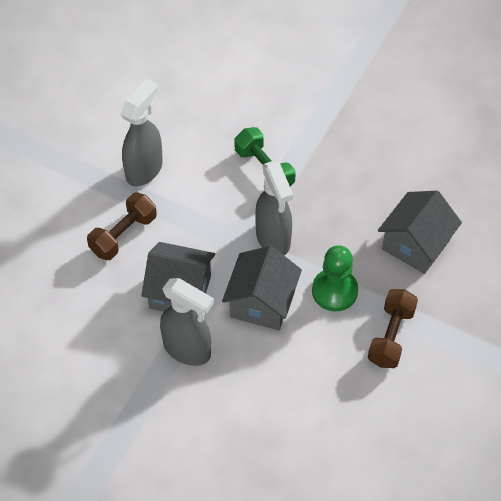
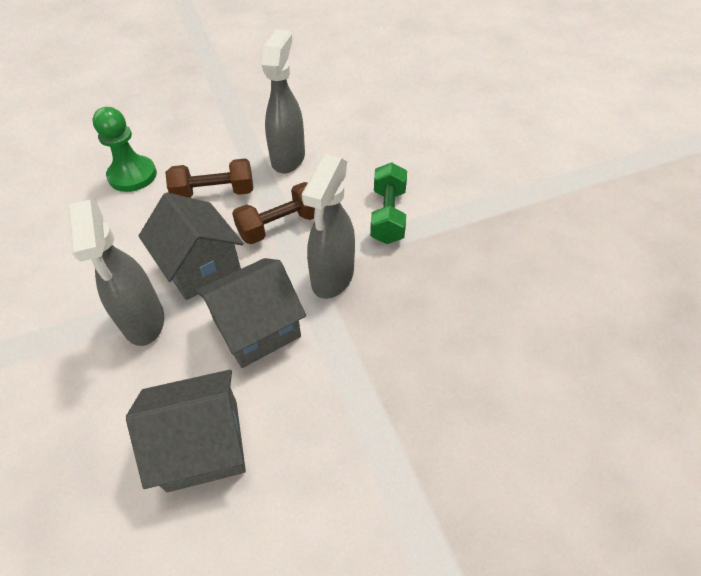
camera: 40 degrees right, 5 degrees down
grey spray bottle [120,79,163,187] -> grey spray bottle turned 60 degrees counterclockwise [261,30,305,173]
green pawn [312,245,358,311] -> green pawn moved to [93,107,157,192]
brown dumbbell [368,289,418,368] -> brown dumbbell moved to [232,182,315,244]
grey house [378,191,462,274] -> grey house moved to [126,370,246,493]

